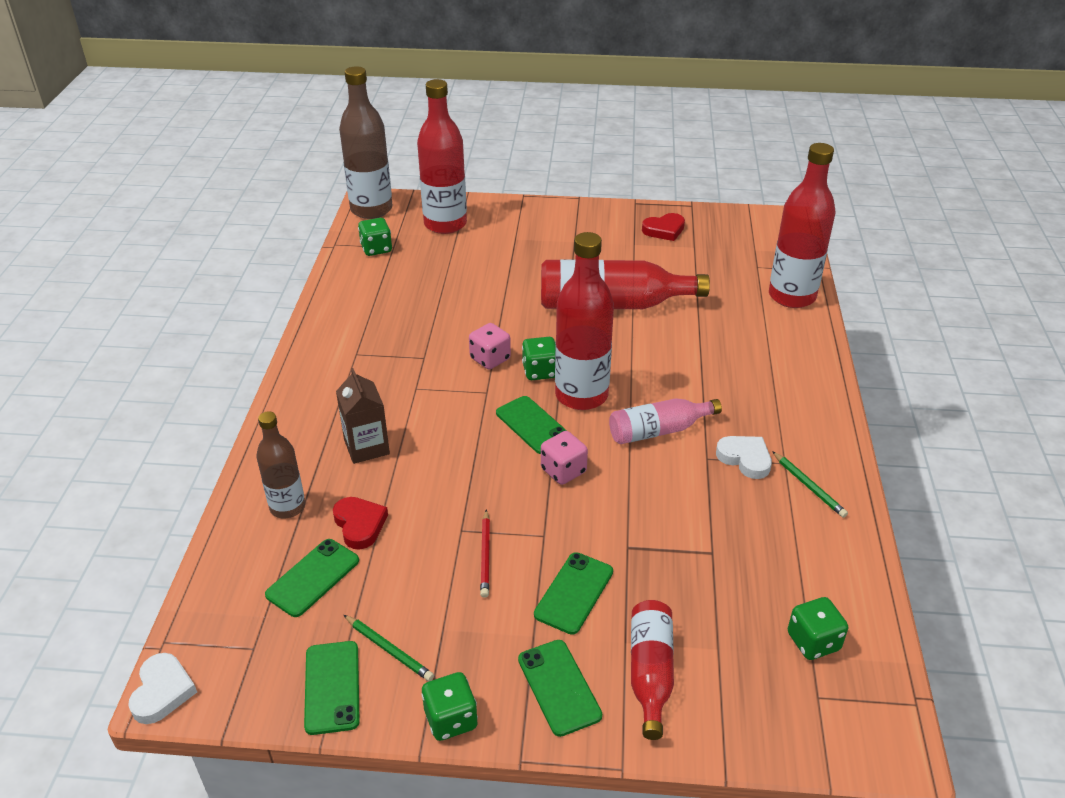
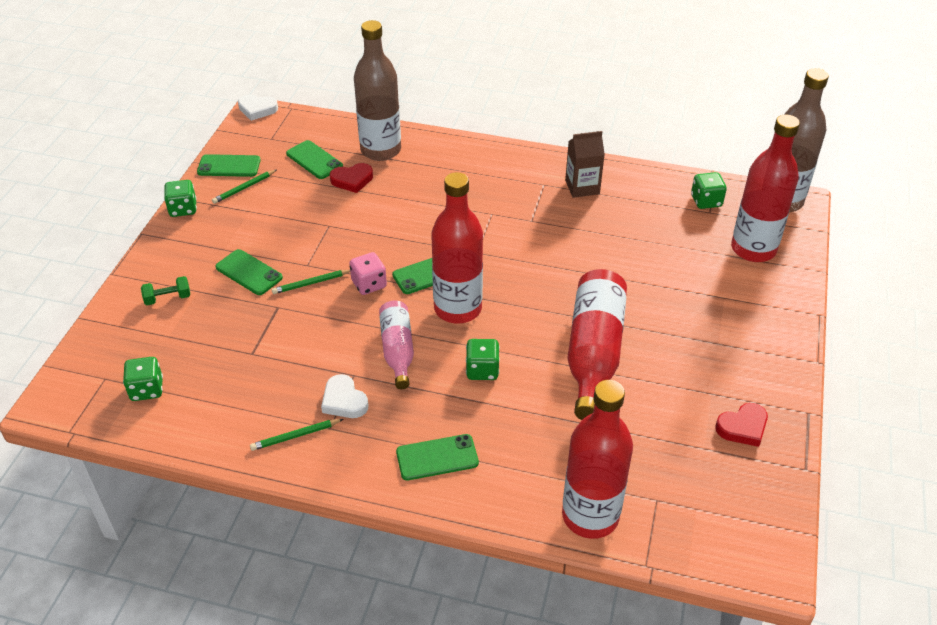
camera: 100 degrees right, 5 degrees up
brown bottle [256,411,305,518] -> brown bottle [354,20,401,161], size x1.69
brown carton [336,368,390,464] -> brown carton moved to [565,131,605,198]
pink dice [469,323,511,369] -> none
red pencil [480,509,490,598] -> none
green phone [518,640,602,737] -> green phone moved to [396,434,479,480]
green dice [522,337,555,380] -> green dice moved to [466,339,500,380]
red bottle [631,600,674,740] -> green dumbbell [141,276,190,305]
red heart [642,213,685,241] -> red heart turned 105 degrees counterclockwise [715,403,768,447]
white heart [716,436,772,479] -> white heart turned 90 degrees clockwise [321,374,368,418]
none -> green pencil [272,270,350,294]

